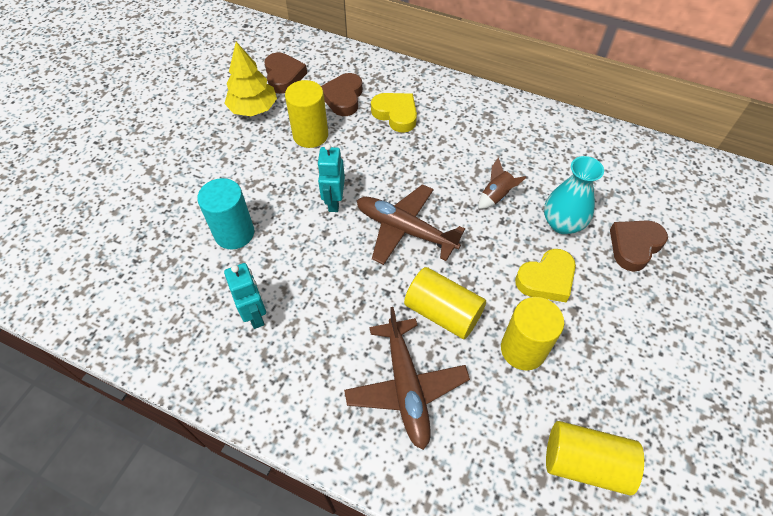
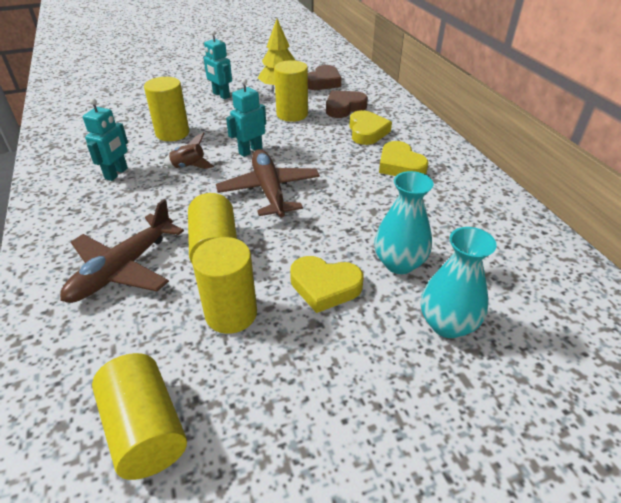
camera: 45 degrees right, 15 degrees down
turquoise cylinder [197,178,254,250] -> yellow cylinder [144,77,189,141]
brown rocket [479,157,527,209] -> brown rocket moved to [164,132,214,169]
brown heart [610,220,668,272] -> turquoise vase [421,227,497,338]
none -> turquoise robot [203,30,232,99]
none -> yellow heart [379,141,428,176]

